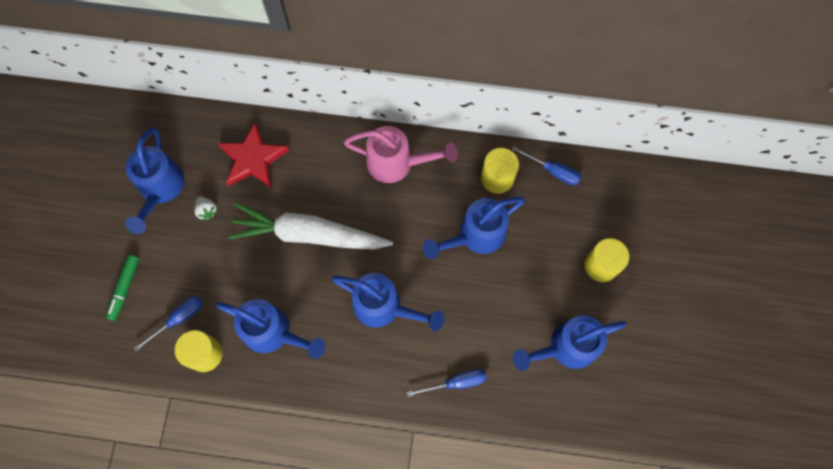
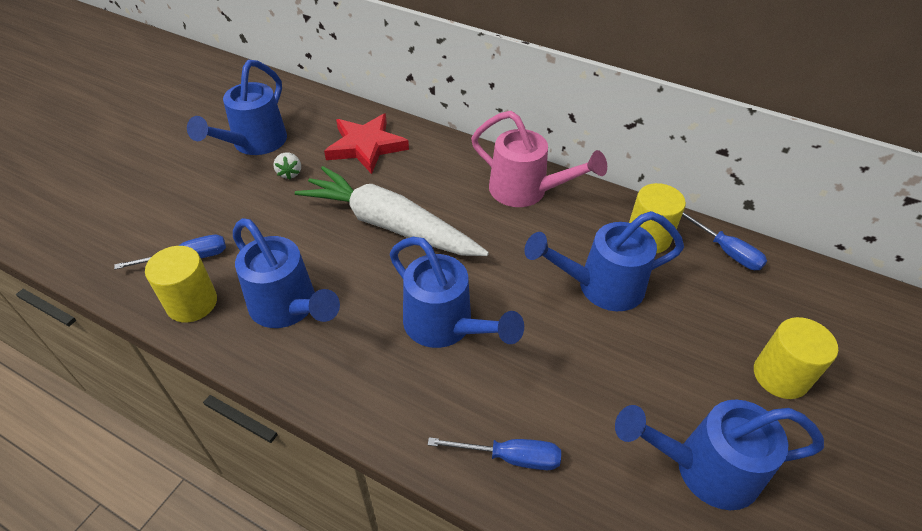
camera: 20 degrees right, 25 degrees down
green marker [106,255,139,321] -> none

